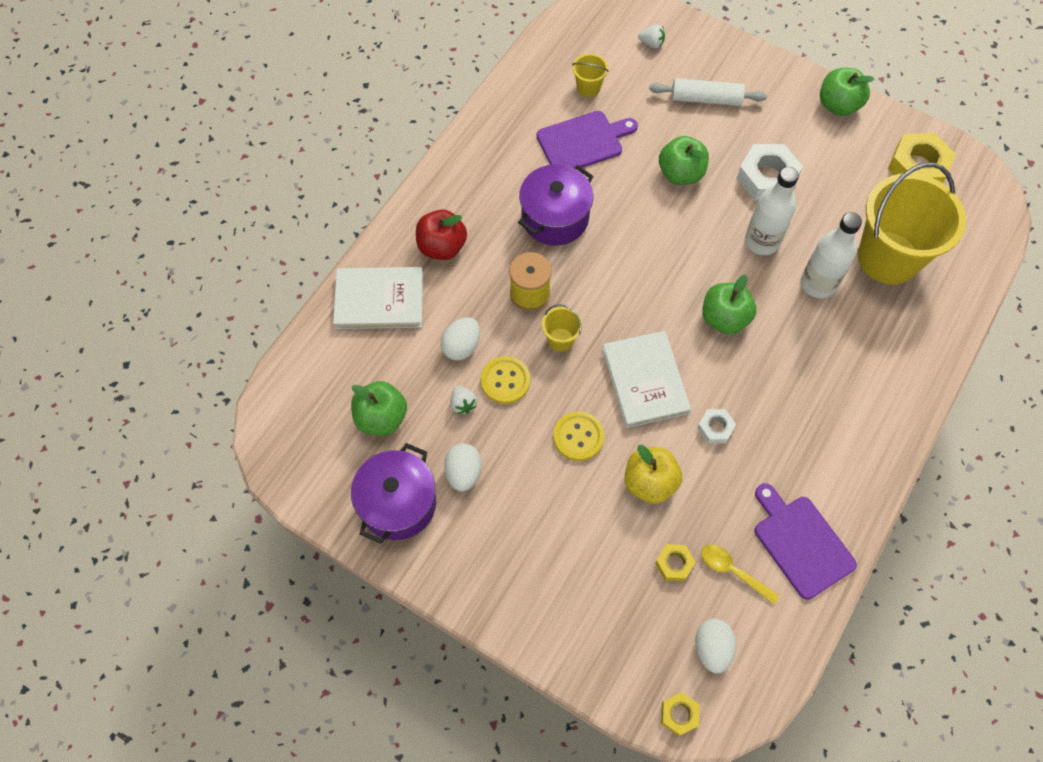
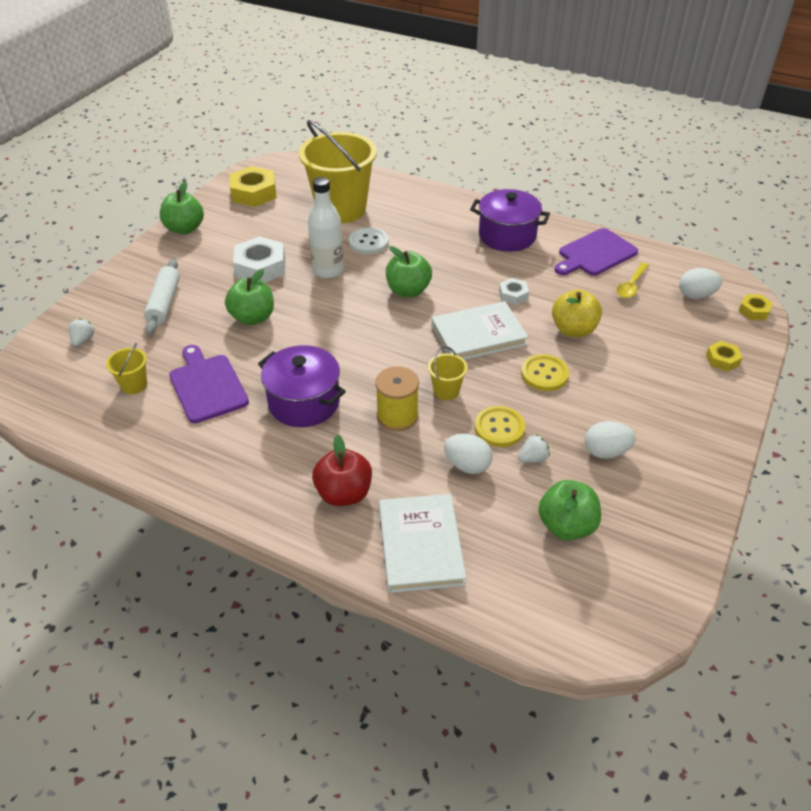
camera: 95 degrees left, 20 degrees down
purple pot [351,443,436,544] -> purple pot moved to [470,189,550,252]
yellow nut [655,544,696,581] -> yellow nut moved to [706,341,743,372]
white bottle [801,212,862,298] -> white button [349,227,389,254]

